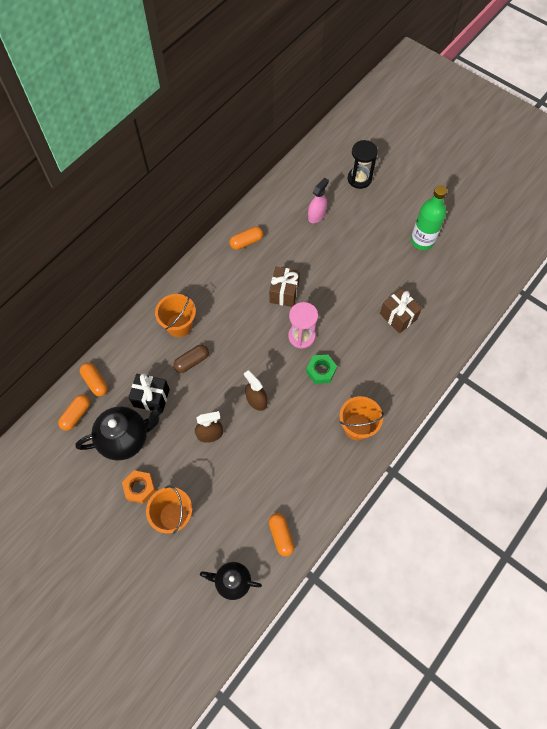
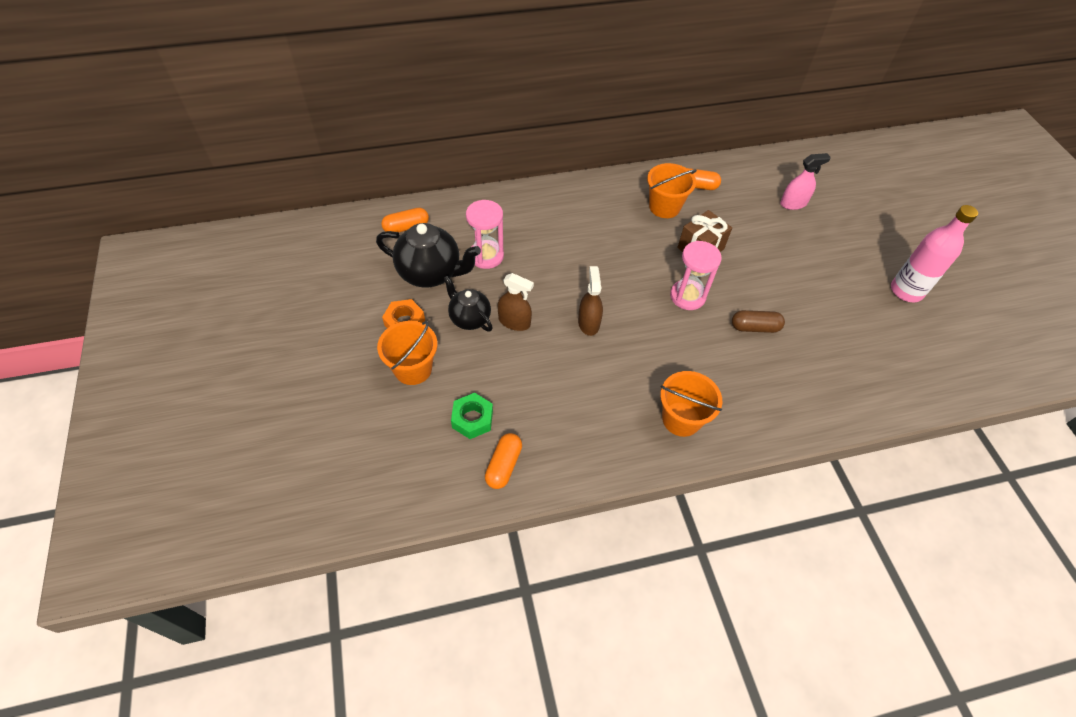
camera: 35 degrees right, 10 degrees down
orange capsule [80,363,108,396] -> none
black gift [129,373,170,413] -> pink hourglass [466,200,504,269]
orange bucket [155,294,196,337] -> orange bucket moved to [647,163,697,218]
brown capsule [173,345,209,373] -> brown capsule moved to [732,310,785,333]
black teapot [200,562,262,600] -> black teapot moved to [444,276,493,332]
green nut [306,355,337,384] -> green nut moved to [451,393,493,439]
black hourglass [348,140,378,189] -> none
brown gift [380,289,422,333] -> none
green bottle [411,185,447,250] -> pink bottle [891,205,978,302]

